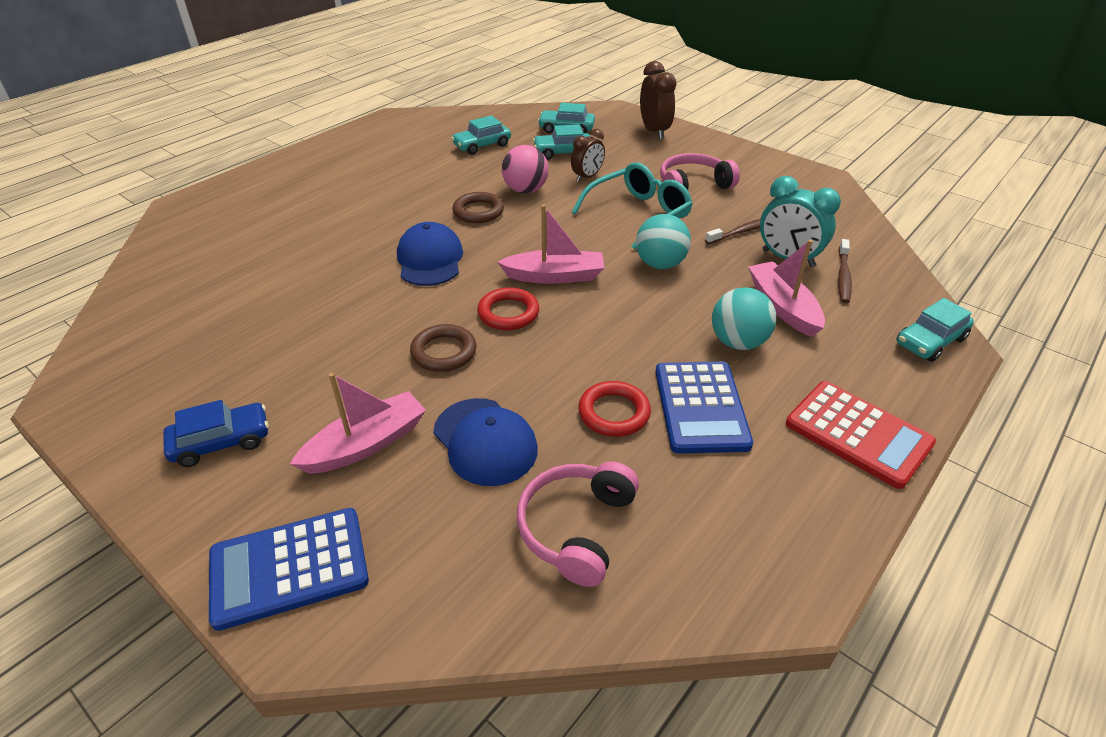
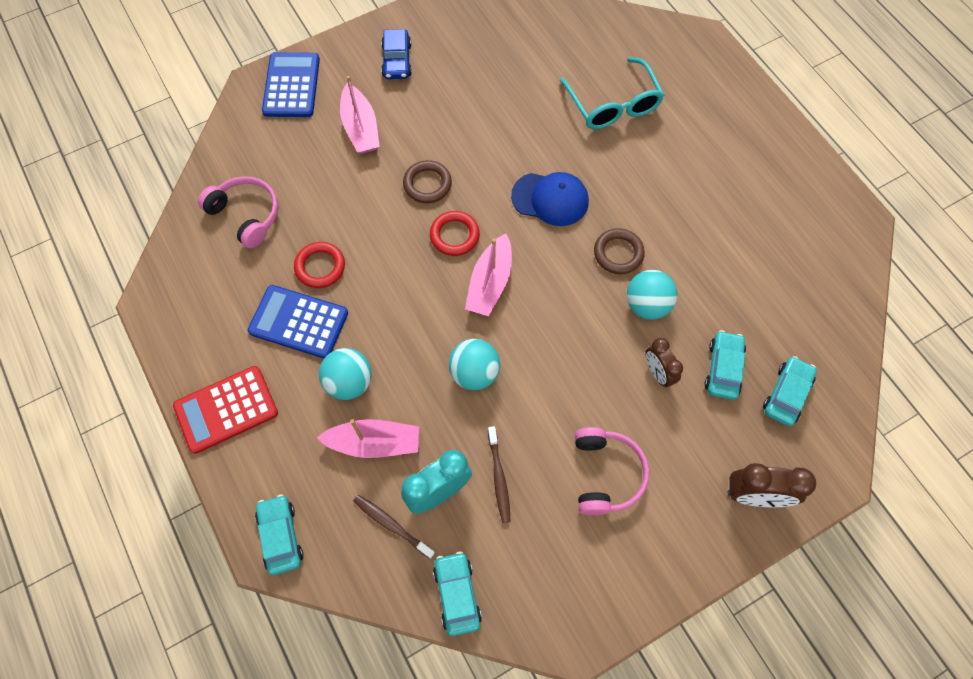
camera: 110 degrees right, 25 degrees up
blue cap [433,398,538,486] -> none
turquoise car [451,115,511,155] -> turquoise car moved to [433,551,482,636]
pink ball [502,145,549,194] -> turquoise ball [627,270,678,320]
turquoise glasses [572,162,693,250] -> turquoise glasses moved to [560,57,664,129]

